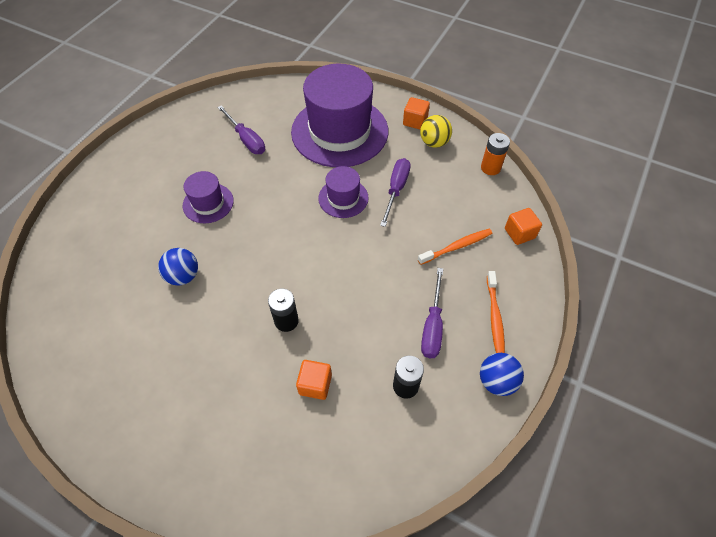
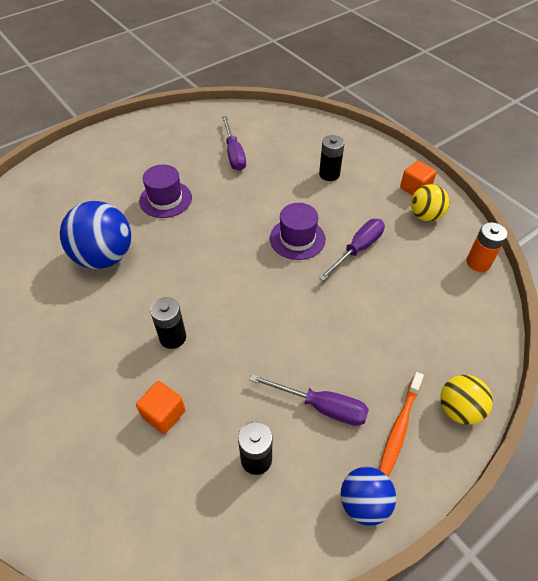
camera: 25 degrees right, 5 degrees down
blue ball [158,248,198,286] -> blue ball [60,201,131,269], size x1.69
purple hat [291,64,388,167] -> black battery [319,135,345,181]
orange toothbrush [418,229,492,265] -> none
purple screwdriver [421,268,443,358] -> purple screwdriver turned 105 degrees counterclockwise [249,374,369,426]
orange cube [505,208,542,245] -> none
none -> yellow ball [440,375,493,424]

